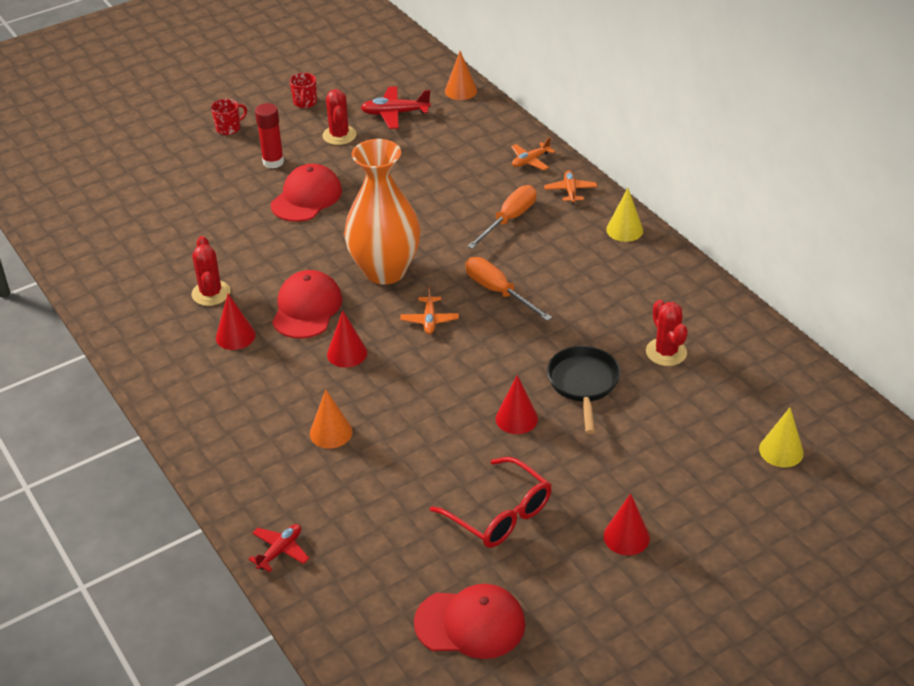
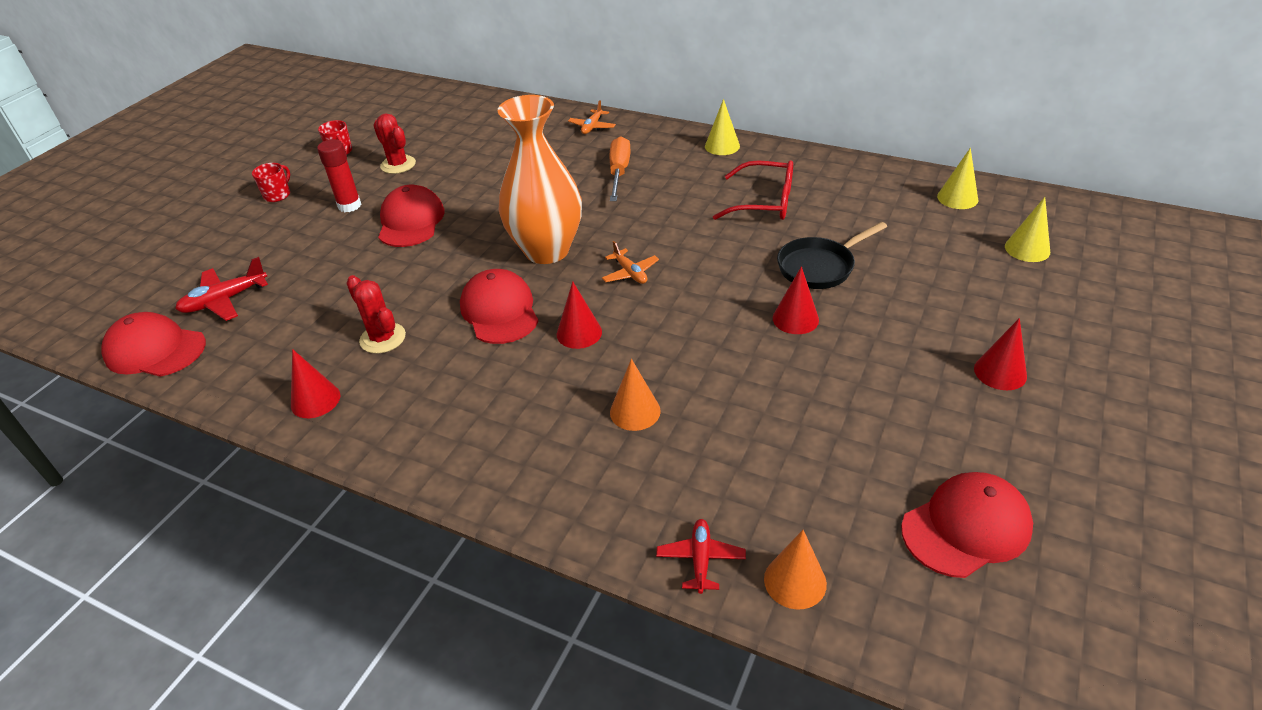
camera: 30 degrees left, 0 degrees up
red cone [216,294,256,350] -> red cone moved to [291,349,340,418]
red plane [361,86,431,129] -> red plane moved to [175,257,268,321]
red glasses [430,457,552,548] -> red glasses moved to [713,160,793,220]
orange cone [445,51,477,100] -> orange cone moved to [764,530,827,609]
orange screwdriver [465,257,552,321] -> none
orange plane [544,170,597,204] -> none
black pan [547,346,620,434] -> black pan turned 90 degrees counterclockwise [777,222,887,289]
red cactus [646,300,687,366] -> none
none -> red cap [101,312,206,377]
none -> yellow cone [937,148,978,209]

